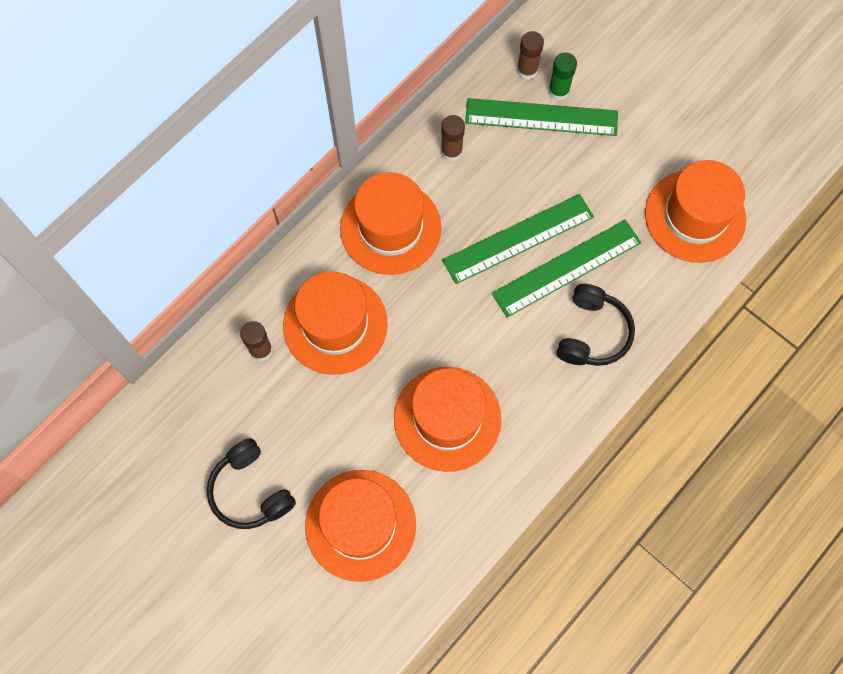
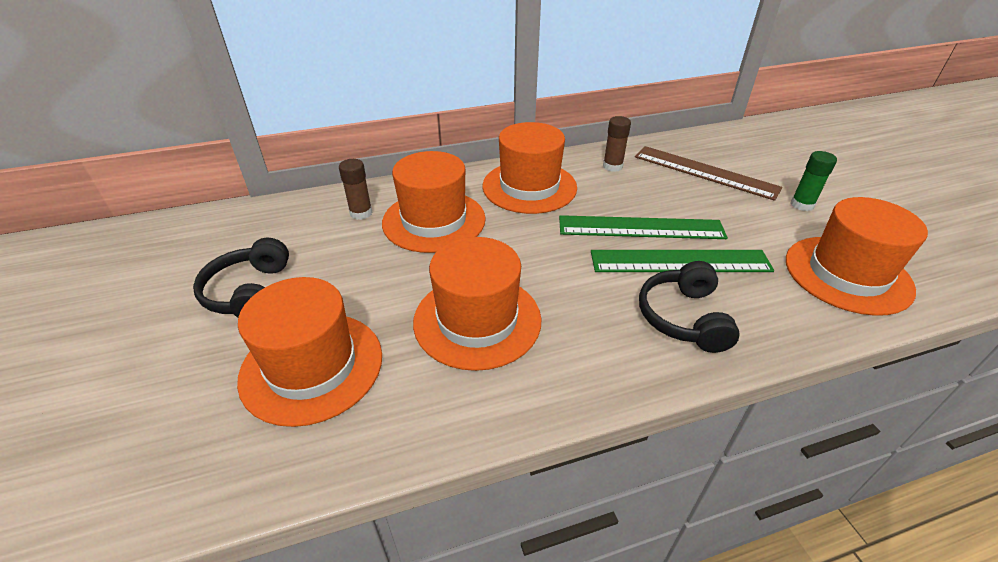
camera: 30 degrees right, 30 degrees down
green ruler [465,98,618,136] -> brown ruler [635,146,783,201]
brown glue stick [517,31,544,80] -> none
green glue stick [548,52,577,101] -> green glue stick moved to [791,151,837,211]
black headphones [557,284,635,366] -> black headphones turned 135 degrees clockwise [639,261,740,353]

